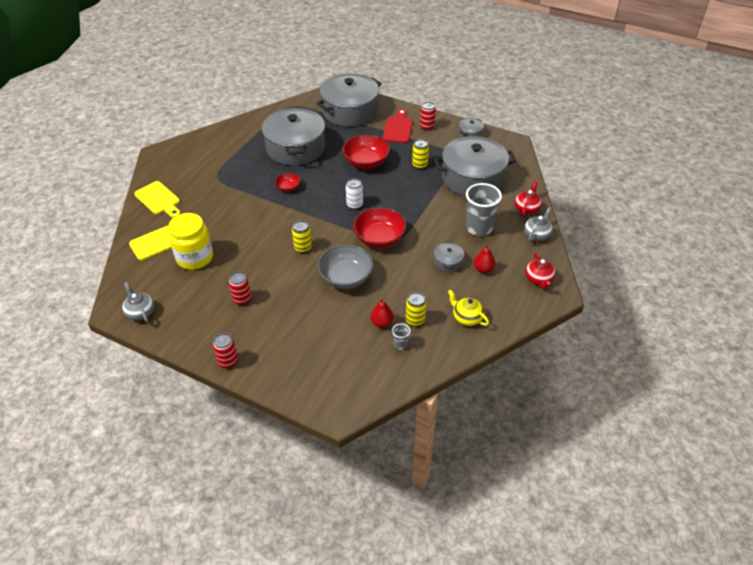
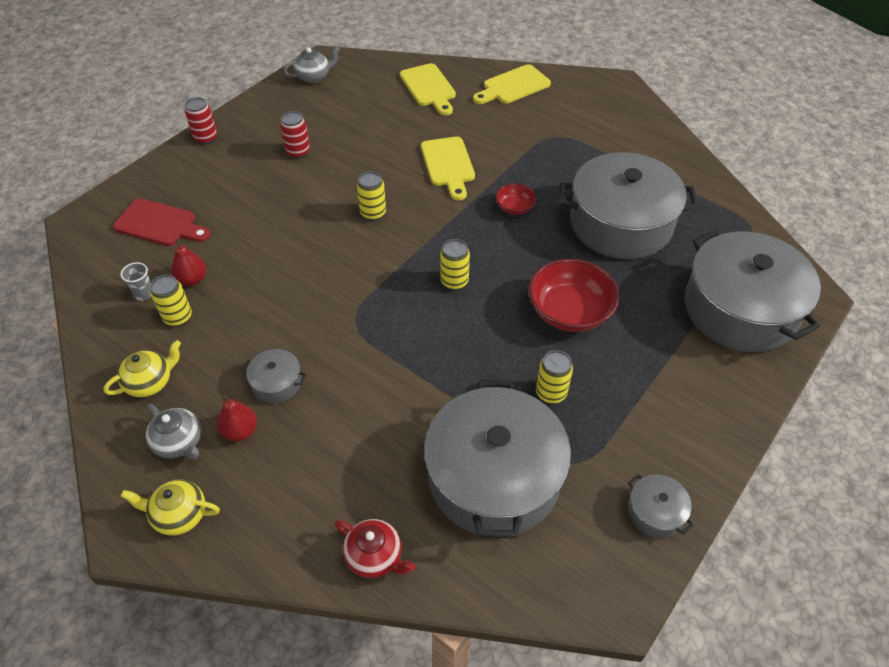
camera: 100 degrees right, 5 degrees up
yellow jar [168,213,213,270] -> none
grey bowl [317,245,374,289] -> none
white can [346,178,363,210] -> yellow can [440,239,470,290]
red bowl [353,207,407,248] -> none
red cutting board [383,109,413,143] -> red cutting board moved to [113,199,210,246]
red can [420,102,436,131] -> none
grey cup [466,183,502,236] -> none
grey teapot [524,207,553,242] -> grey teapot moved to [146,404,201,459]
red teapot [525,253,556,289] -> yellow teapot [121,479,220,536]
none -> yellow cutting board [421,137,475,200]

